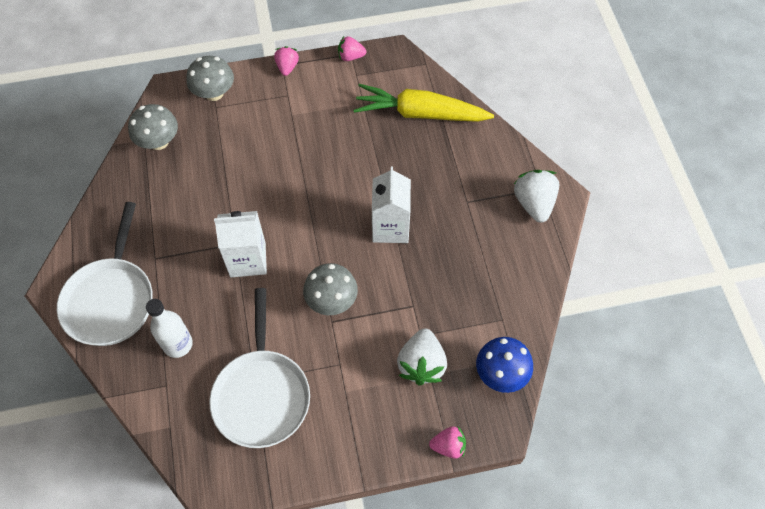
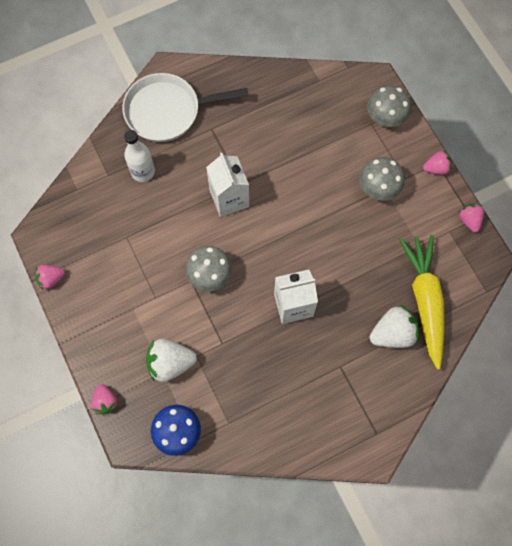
camera: 75 degrees right, 10 degrees up
grey mushroom [128,104,178,150] -> grey mushroom moved to [359,157,405,201]
white pan [209,288,310,448] -> none
white strawberry [514,170,559,223] -> white strawberry moved to [370,305,419,348]
none -> pink strawberry [35,265,65,290]

